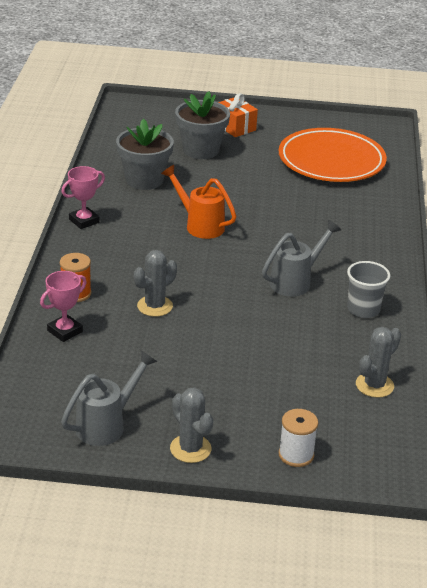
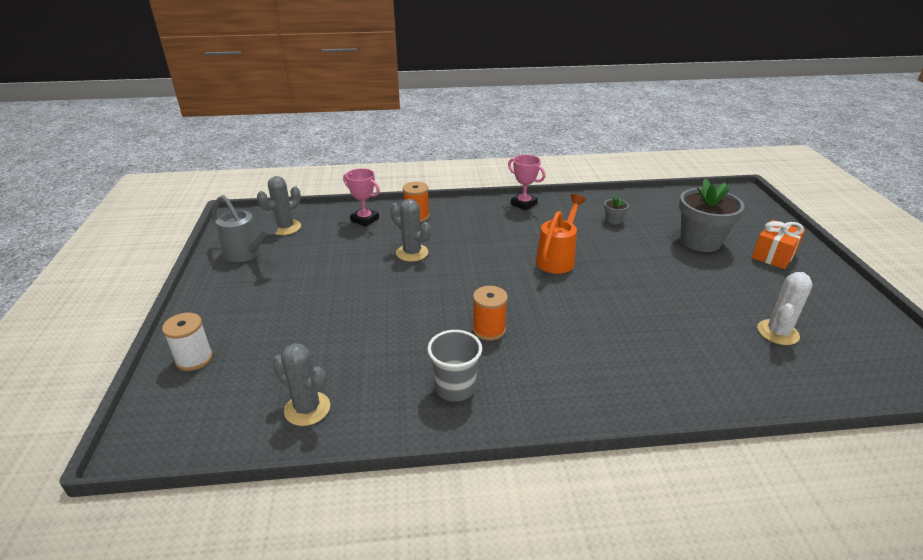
camera: 80 degrees right, 0 degrees up
grey flower pot [116,119,174,190] -> grey flower pot [604,195,629,225], size x0.43
grey cactus [170,388,213,463] -> grey cactus moved to [257,176,301,235]
grey watering can [262,220,341,297] -> orange spool [473,286,508,341]
orange plate [279,128,387,182] -> white cactus [757,272,813,345]

